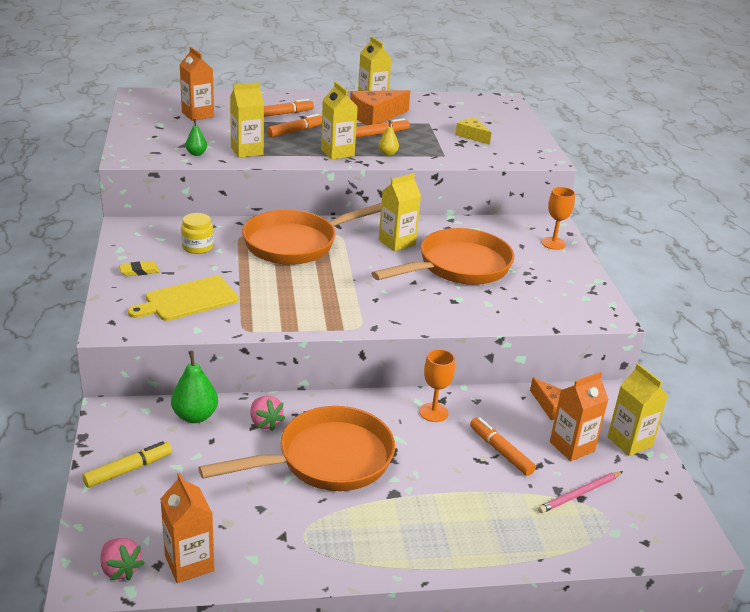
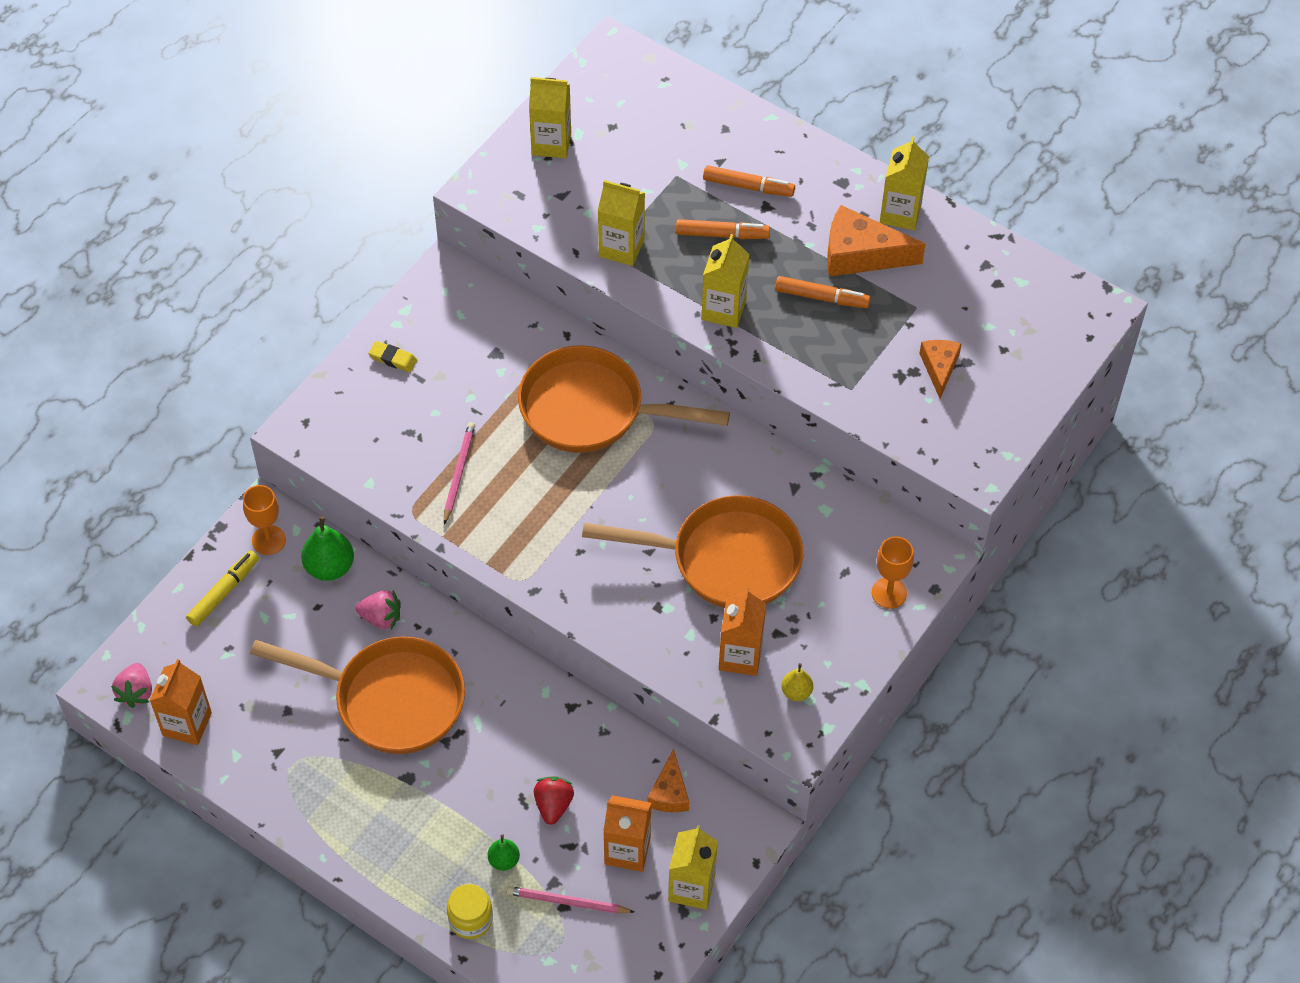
camera: 45 degrees right, 25 degrees up
yellow marker [82,441,172,488] -> yellow marker turned 60 degrees counterclockwise [186,550,259,627]
yellow cutting board [128,276,239,321] -> none
orange carton [180,47,214,121] -> orange carton moved to [719,587,766,676]
yellow jar [181,213,214,254] -> yellow jar moved to [447,884,493,939]
green pear [185,119,207,156] -> green pear moved to [488,834,520,871]
pink strawberry [251,396,285,431] -> pink strawberry turned 90 degrees counterclockwise [355,590,401,629]
yellow pear [378,120,399,156] -> yellow pear moved to [781,663,813,701]
yellow carton [379,173,421,252] -> yellow carton moved to [529,77,571,158]
orange goblet [419,349,455,422] -> orange goblet moved to [243,485,286,555]
yellow cheese [455,118,492,145] -> orange cheese [919,340,962,398]
orange marker [470,417,536,476] -> red strawberry [534,776,574,825]
none -> pink pencil [444,422,475,525]

